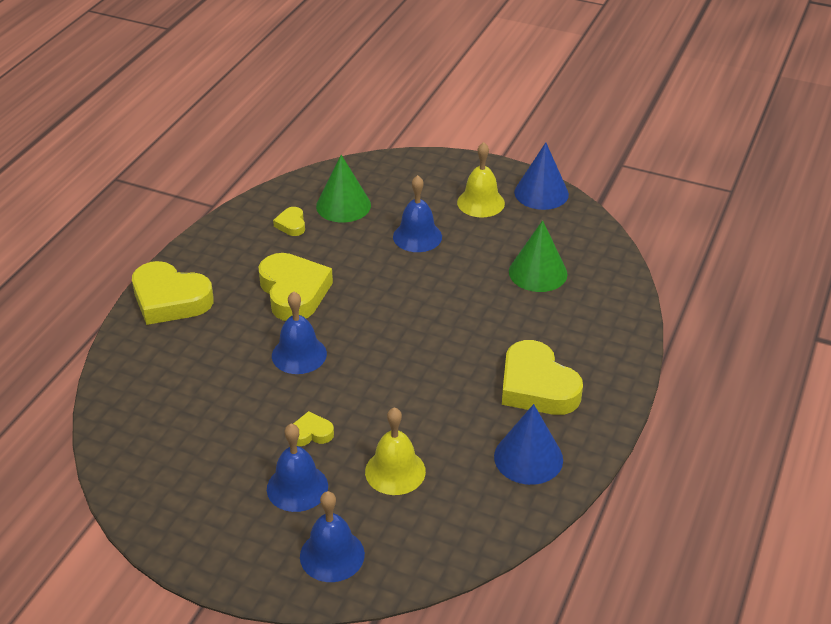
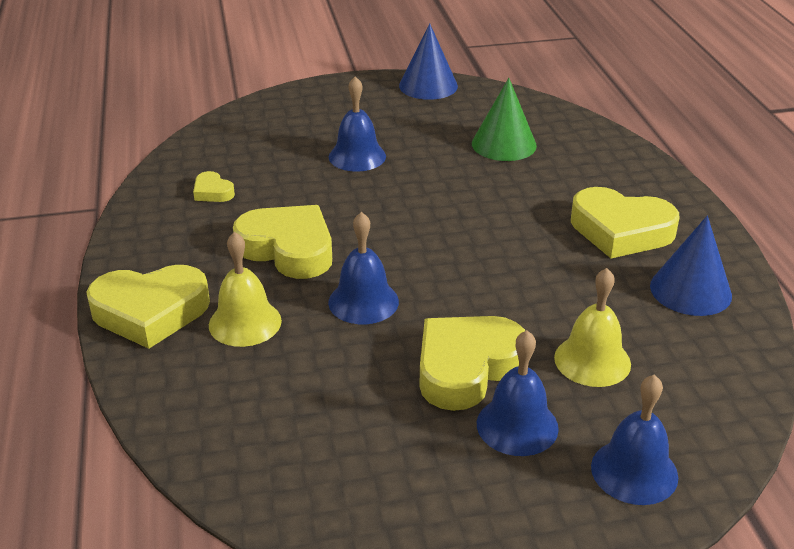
camera: 35 degrees left, 5 degrees down
yellow heart [293,411,334,446] -> yellow heart [419,316,525,411], size x2.14
green cone [316,155,371,223] -> none
yellow bell [457,142,505,217] -> yellow bell moved to [209,232,282,347]

